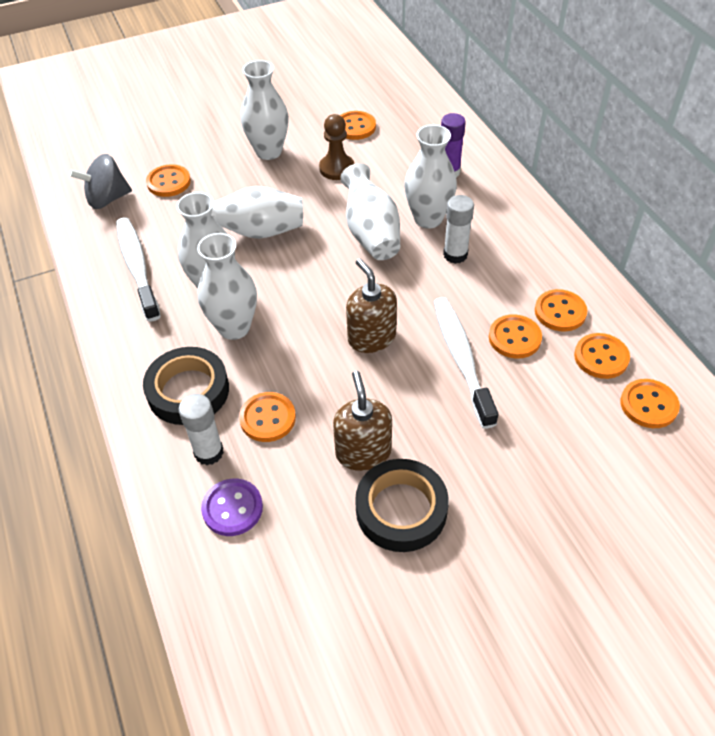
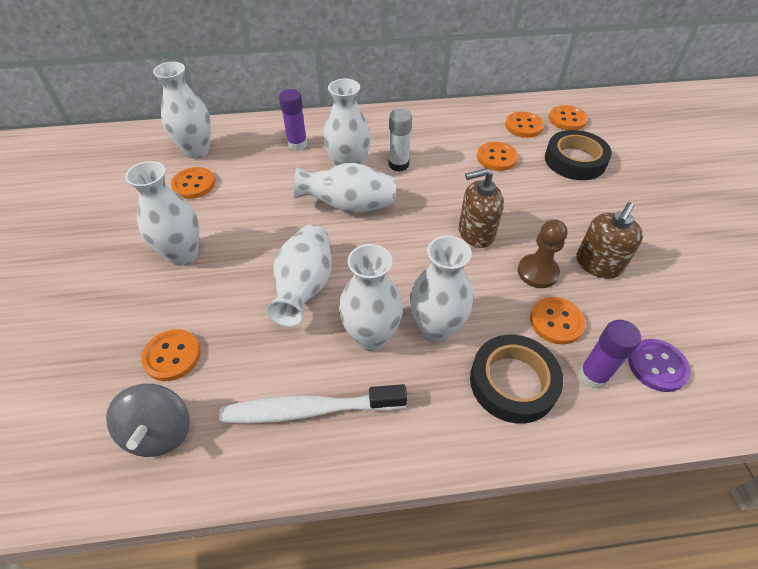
camera: 75 degrees left, 0 degrees up
white glue stick [178,394,224,465] -> purple glue stick [579,320,641,389]
brown pawn [319,114,354,180] -> brown pawn moved to [518,219,567,288]
brown soap dispenser [333,371,392,471] -> brown soap dispenser turned 60 degrees counterclockwise [576,202,643,279]
black tape [355,459,449,552] -> black tape moved to [545,130,612,180]
white toothbrush [434,297,498,429] -> none
orange button [535,289,587,331] -> none
none -> white vase [153,62,211,159]

